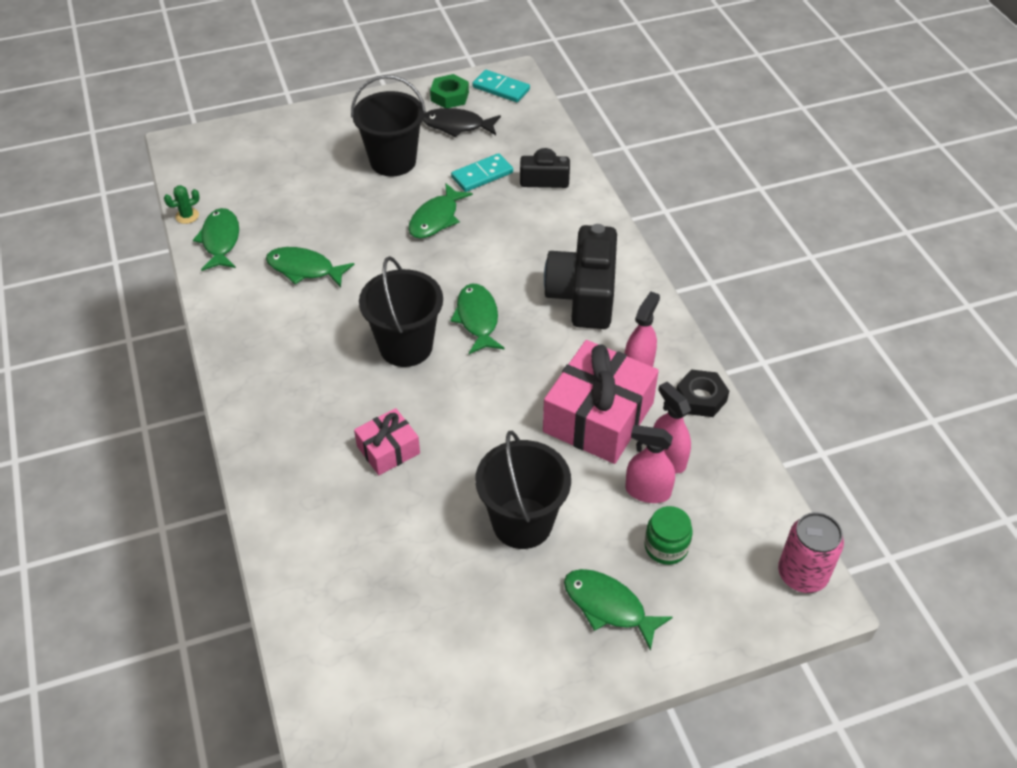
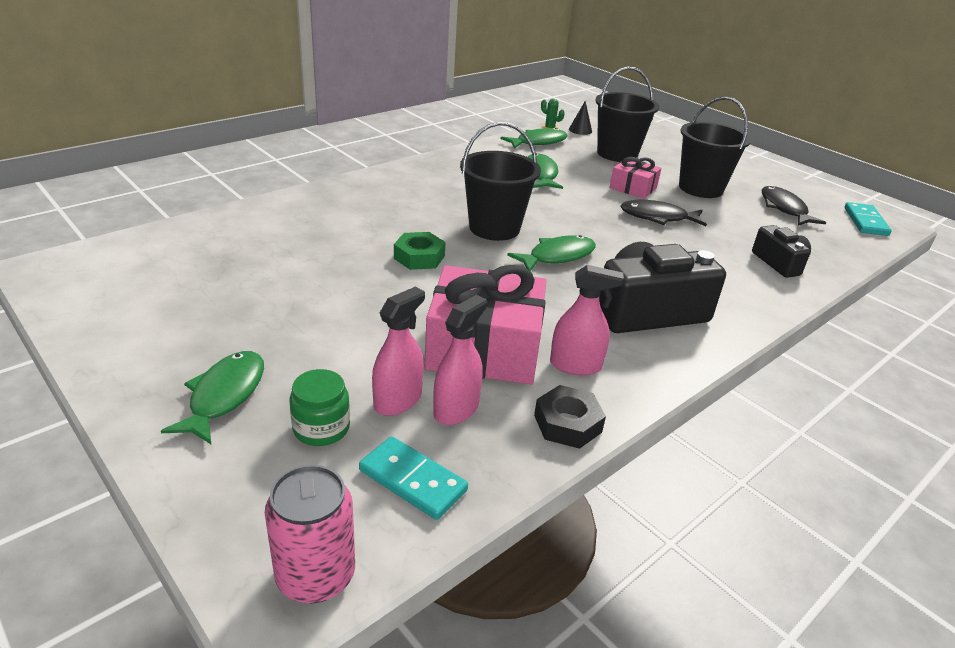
camera: 65 degrees right, 15 degrees down
pink gift [354,408,420,475] -> pink gift moved to [610,157,662,199]
green fish [408,183,473,239] -> black fish [620,200,707,226]
green nut [430,74,469,108] -> green nut moved to [394,232,446,270]
turquoise domino [451,153,513,192] -> turquoise domino moved to [359,436,468,520]
black bucket [475,431,571,549] -> black bucket moved to [595,67,659,162]
pink spray bottle [625,425,675,503] -> pink spray bottle turned 45 degrees clockwise [372,287,425,416]
none -> black cone [569,101,592,135]

